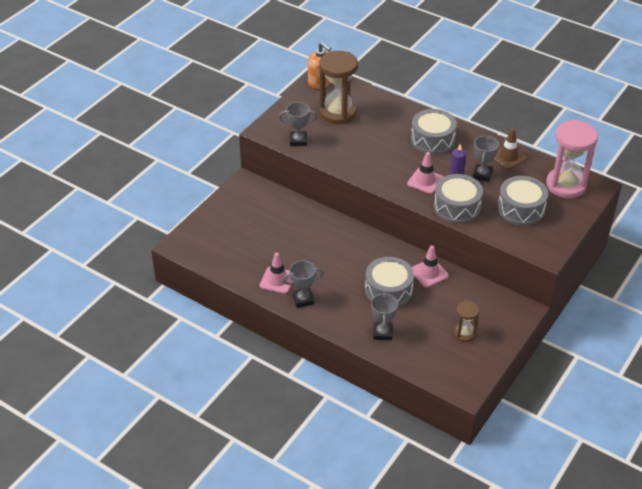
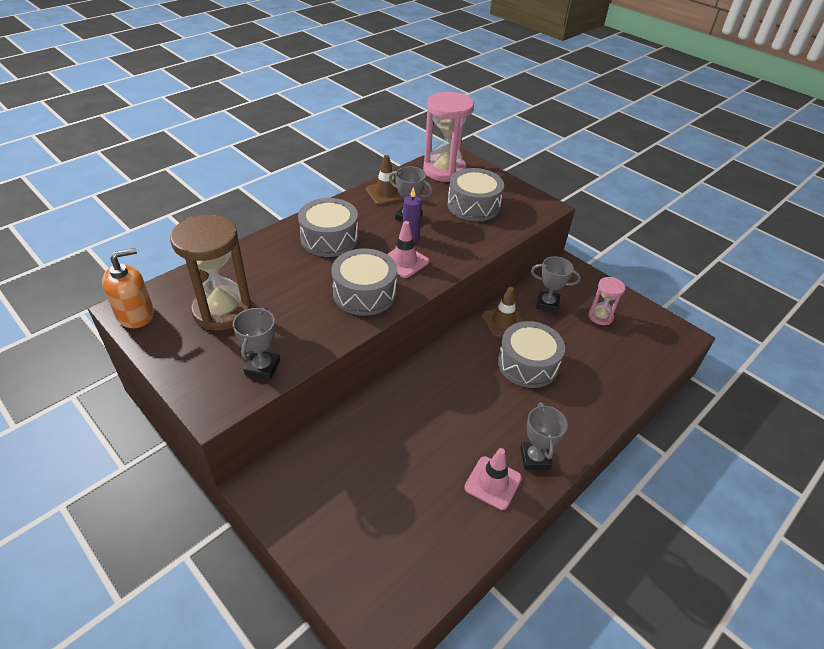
camera: 80 degrees left, 0 degrees up
grey trophy [371,292,398,340] -> grey trophy moved to [531,256,581,313]
pink traffic cone [412,245,449,287] -> brown traffic cone [482,287,523,338]
grey drum [434,174,483,224] -> grey drum moved to [332,248,397,316]
brown hourglass [454,301,479,342] -> pink hourglass [588,277,626,325]

